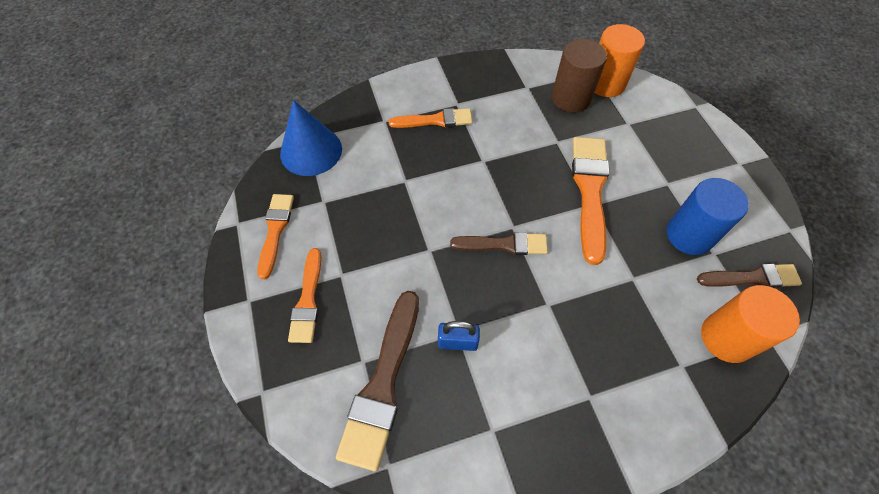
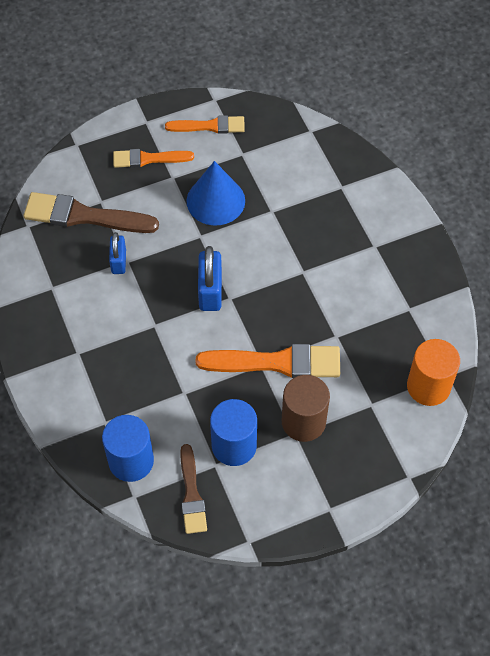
camera: 85 degrees right, 0 degrees up
blue cone [280,100,342,176] -> blue cone moved to [187,161,245,226]
orange brush [389,108,473,128] -> none
brown brush [450,232,548,255] -> blue padlock [198,246,222,311]
brown cylinder [552,39,607,113] -> brown cylinder moved to [282,375,330,442]
orange cylinder [701,285,800,363] -> blue cylinder [102,415,154,482]

